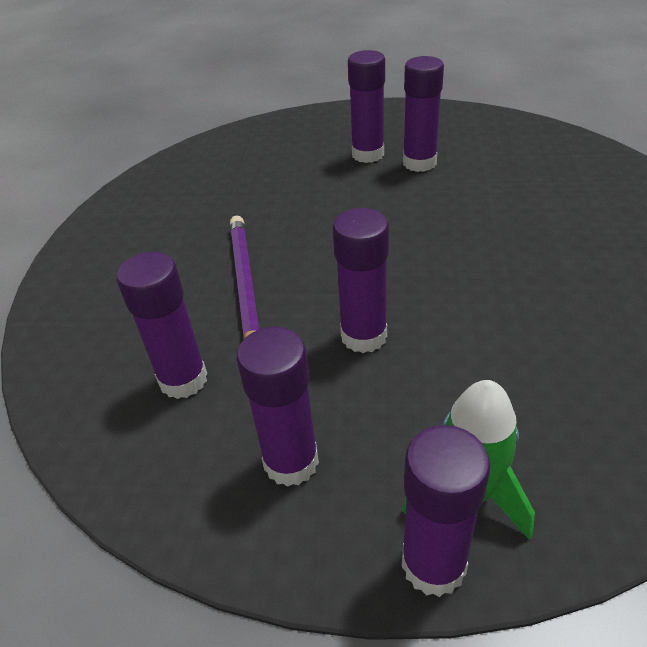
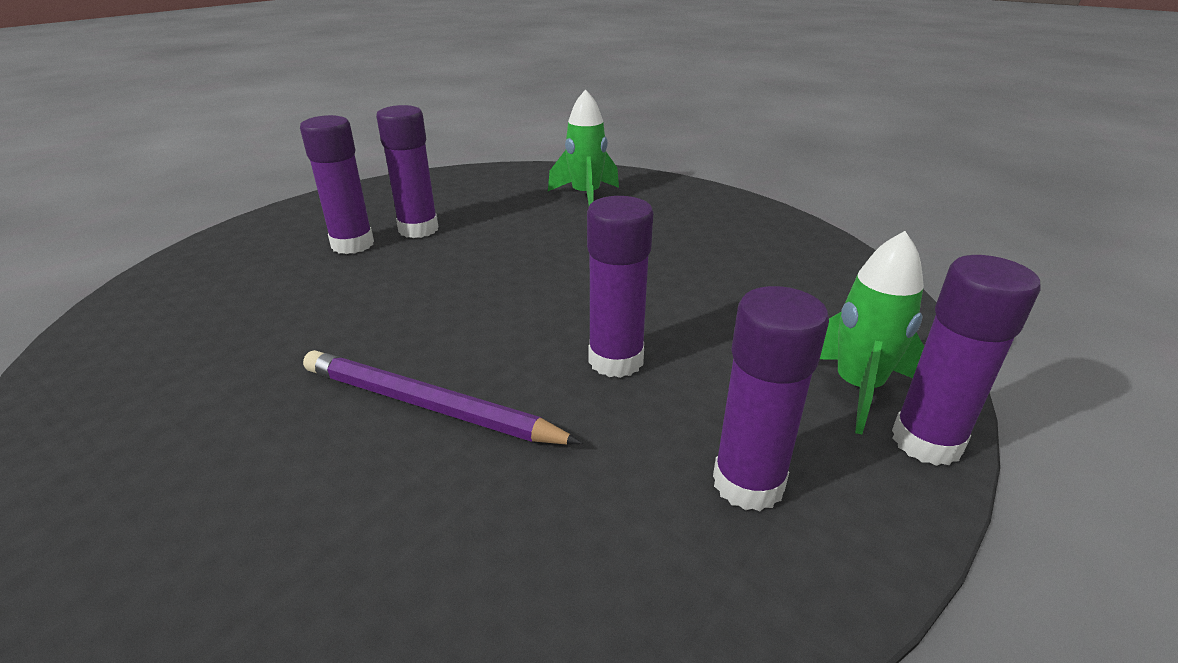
camera: 60 degrees left, 10 degrees down
purple glue stick [116,252,207,399] -> none
none -> green rocket [548,89,619,206]

